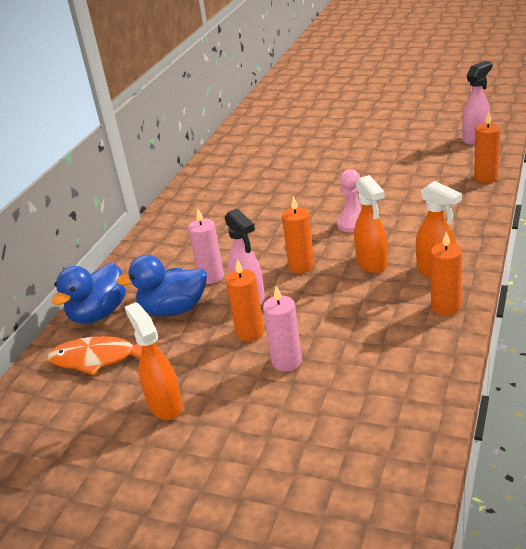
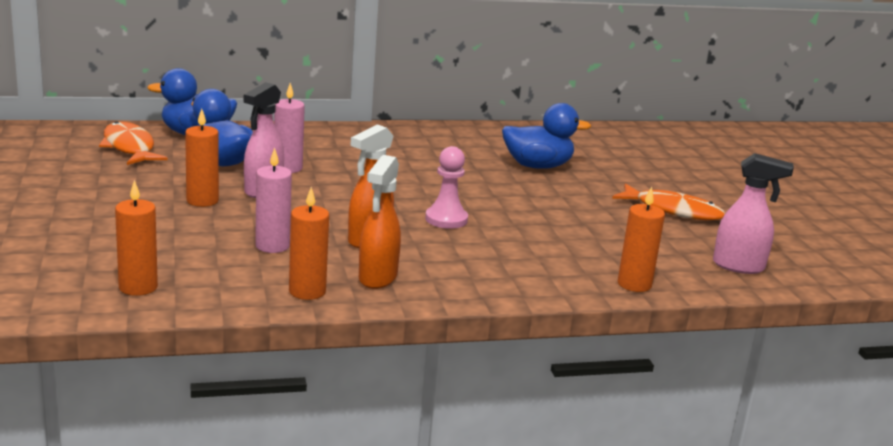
camera: 50 degrees right, 10 degrees down
orange spray bottle [125,302,183,420] -> none
pink candle [263,286,302,371] -> pink candle moved to [255,148,292,253]
orange candle [282,196,314,273] -> orange candle moved to [115,180,158,296]
none -> blue duck [502,103,591,169]
none -> orange fish [612,183,725,220]

